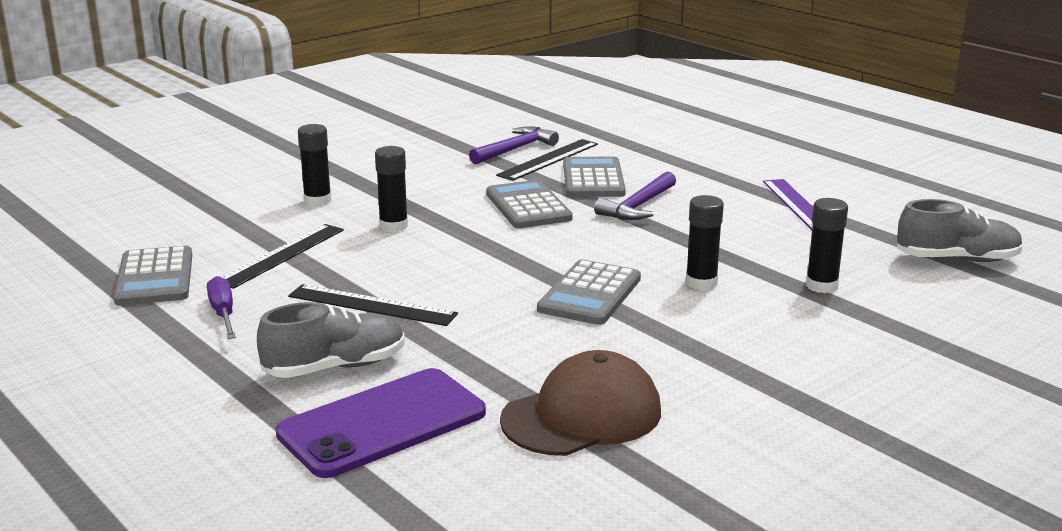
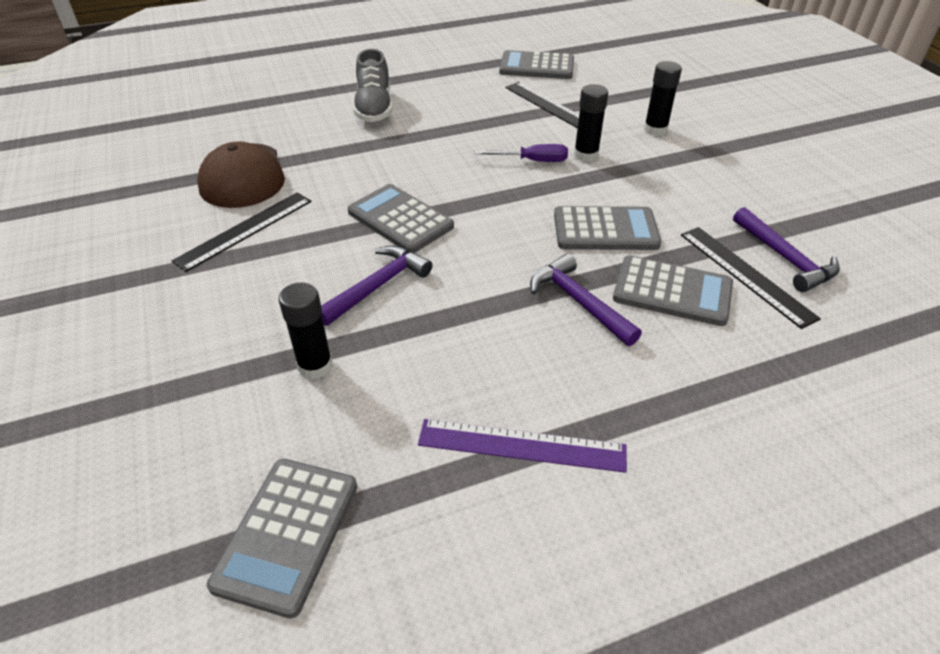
camera: 110 degrees right, 20 degrees up
purple screwdriver [207,276,236,339] -> purple screwdriver moved to [475,144,568,162]
purple phone [276,368,486,478] -> none
black ruler [288,284,458,326] -> black ruler moved to [172,192,312,272]
black glue stick [686,195,724,290] -> purple hammer [321,246,432,326]
grey shoe [897,199,1023,262] -> grey calculator [207,459,357,619]

